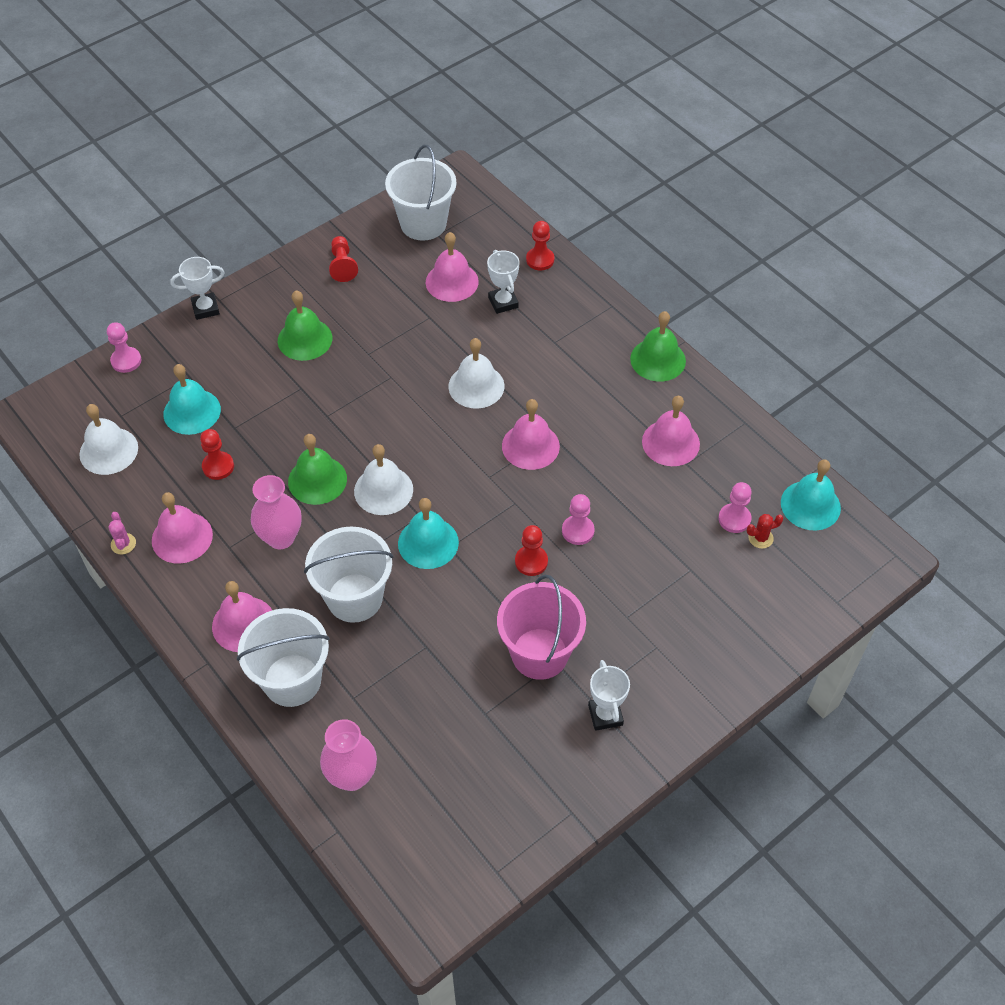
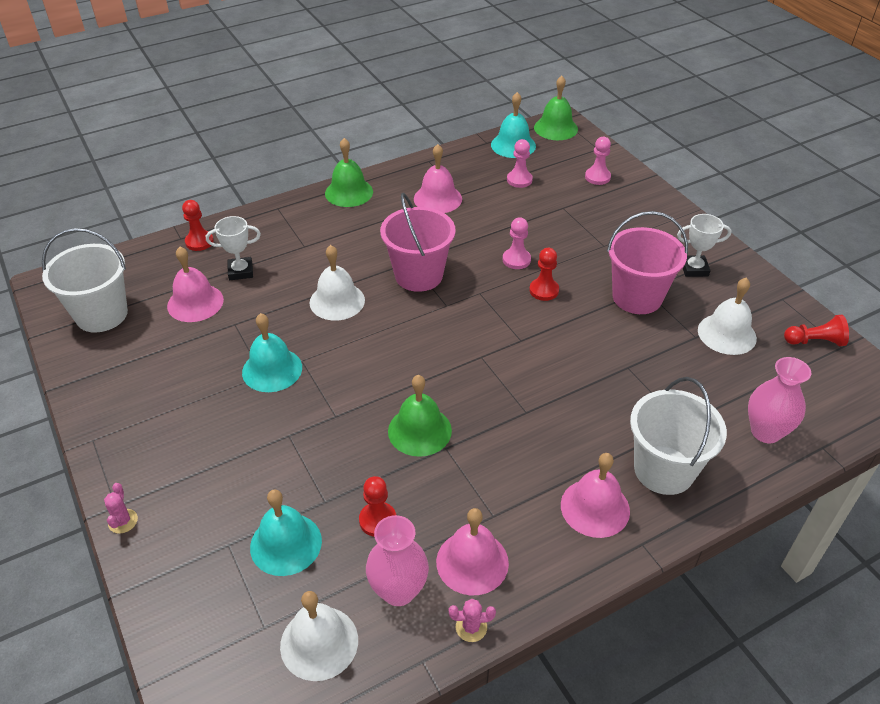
camera: 80 degrees left, 10 degrees down
pink pawn [107,322,141,373] -> pink pawn moved to [585,137,611,185]
white trophy [170,257,225,320] -> pink cactus [104,483,138,534]
pink vase [251,475,302,549] -> pink vase moved to [366,515,429,606]
green bell [278,290,332,361] -> green bell moved to [534,76,578,140]
white bucket [304,527,393,623] -> none
red pawn [329,236,358,282] -> red pawn moved to [784,315,849,346]
white bell [354,444,413,515] -> white bell moved to [698,278,757,355]
turquoise bell [398,498,459,569] -> turquoise bell moved to [242,313,302,392]
pink bell [502,399,560,470] -> pink bucket [380,193,456,292]
red cactus [747,514,783,549] -> none

